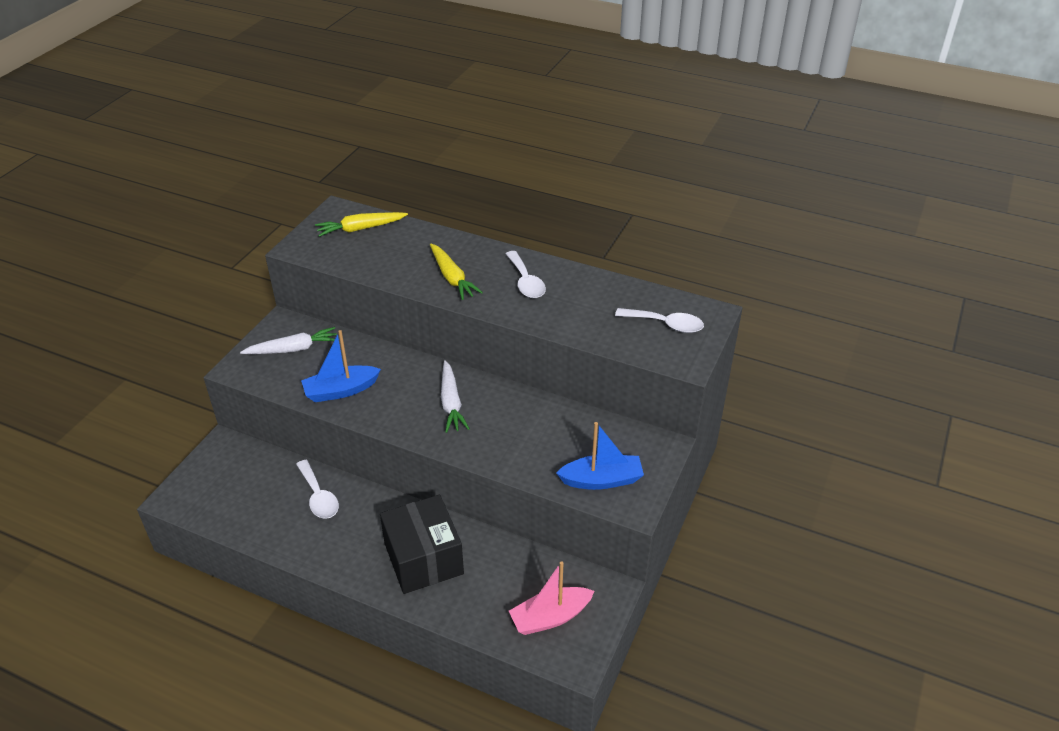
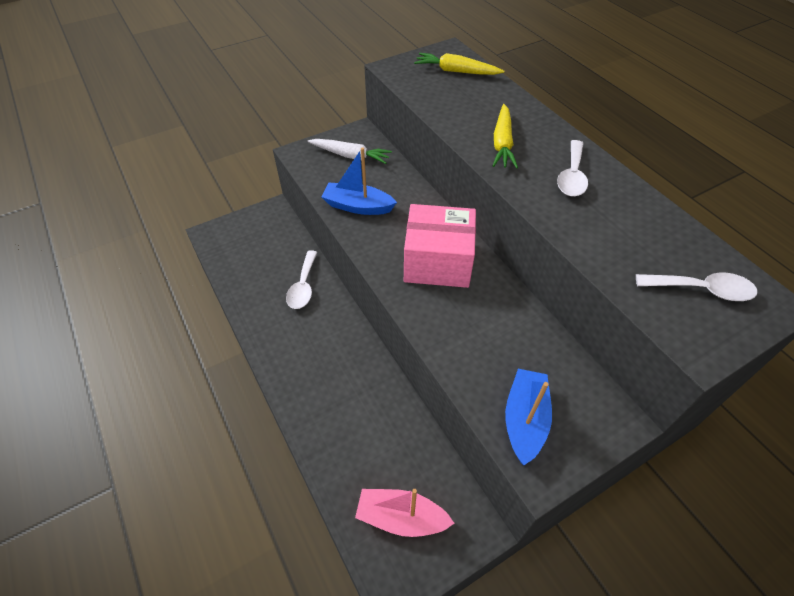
camera: 35 degrees right, 10 degrees up
black box [380,495,464,594] -> none
white carrot [441,360,470,433] -> pink box [404,204,476,288]
blue boat [556,422,644,490] -> blue boat turned 105 degrees counterclockwise [505,369,552,465]
white spoon [615,308,704,333] -> white spoon turned 45 degrees counterclockwise [636,272,757,301]

